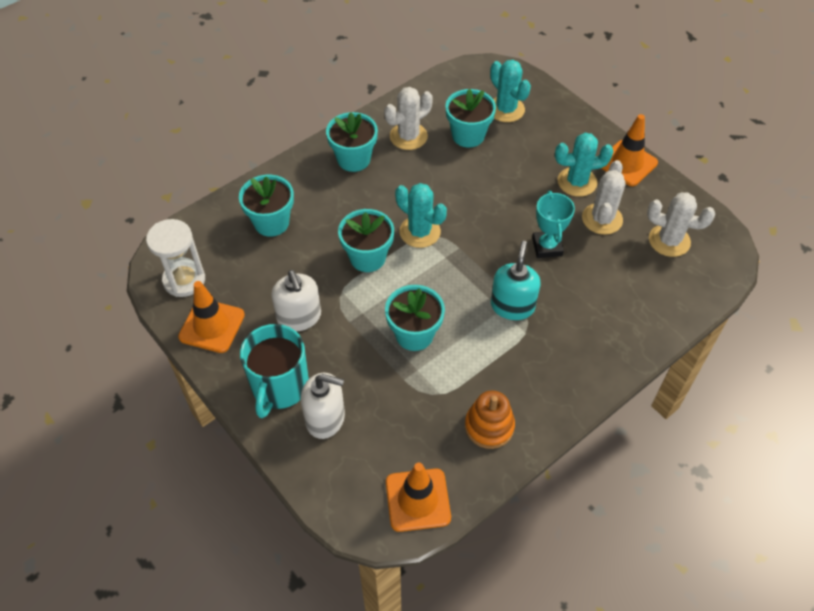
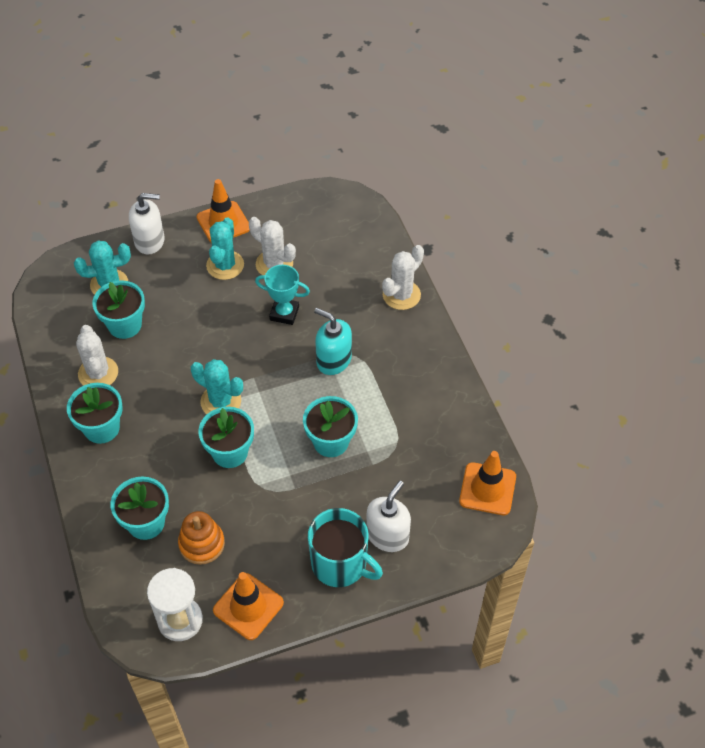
camera: 70 degrees left, 0 degrees up
white soap dispenser [271,270,321,331] -> white soap dispenser moved to [129,193,165,255]
turquoise cactus [395,183,447,248] -> turquoise cactus turned 60 degrees clockwise [191,359,243,414]
orange stacking toy [465,390,515,449] -> orange stacking toy moved to [178,511,225,565]
white cactus [647,192,715,257] -> white cactus moved to [382,245,424,310]

